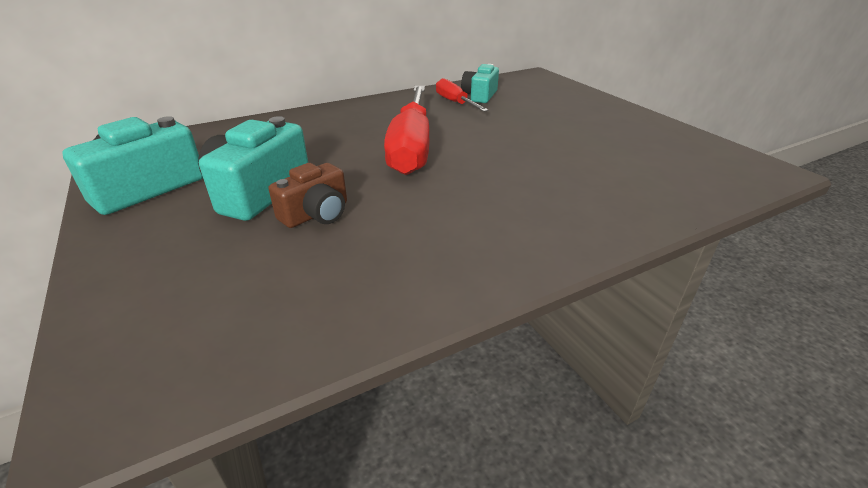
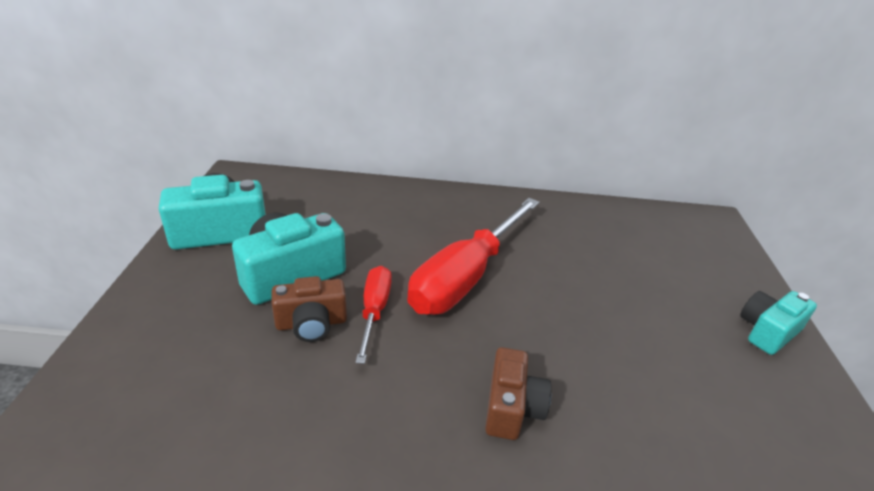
camera: 30 degrees right, 0 degrees up
red screwdriver [436,78,489,112] -> red screwdriver moved to [355,266,392,364]
turquoise camera [461,64,499,103] -> turquoise camera moved to [740,291,817,355]
none -> brown camera [485,347,551,440]

